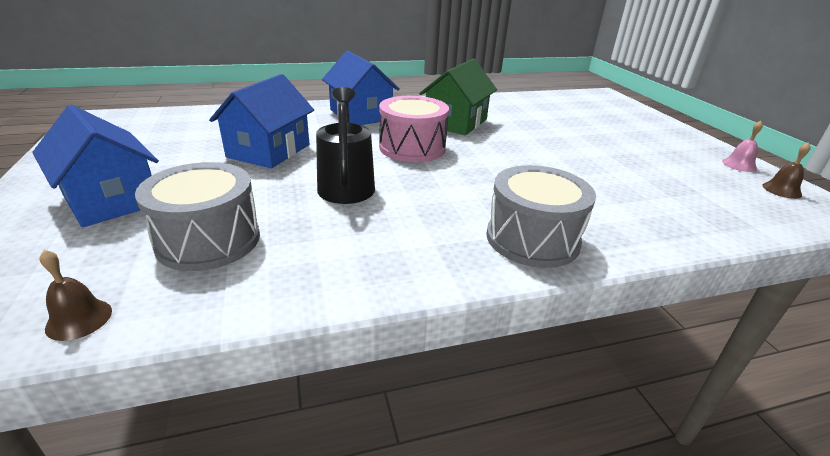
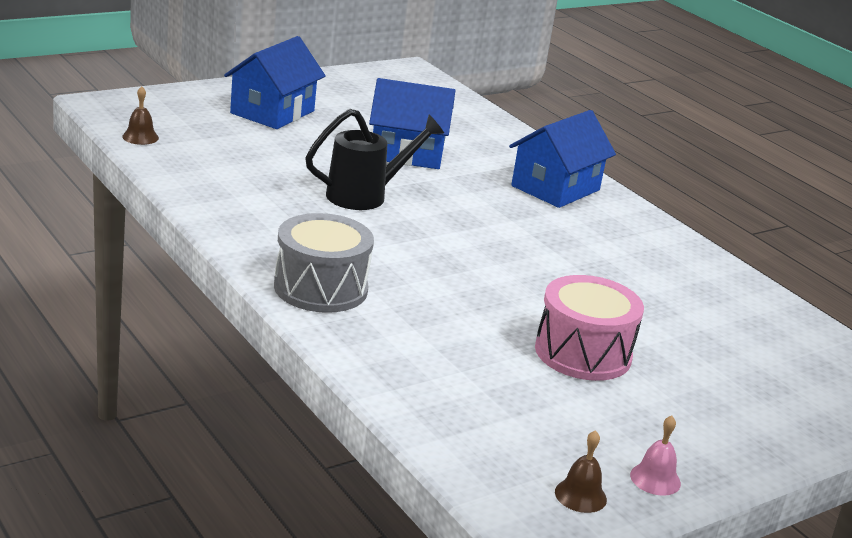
camera: 70 degrees right, 5 degrees down
grey drum [135,162,260,271] -> none
pink drum [379,96,449,162] -> pink drum moved to [535,275,644,381]
green house [419,59,497,135] -> none

